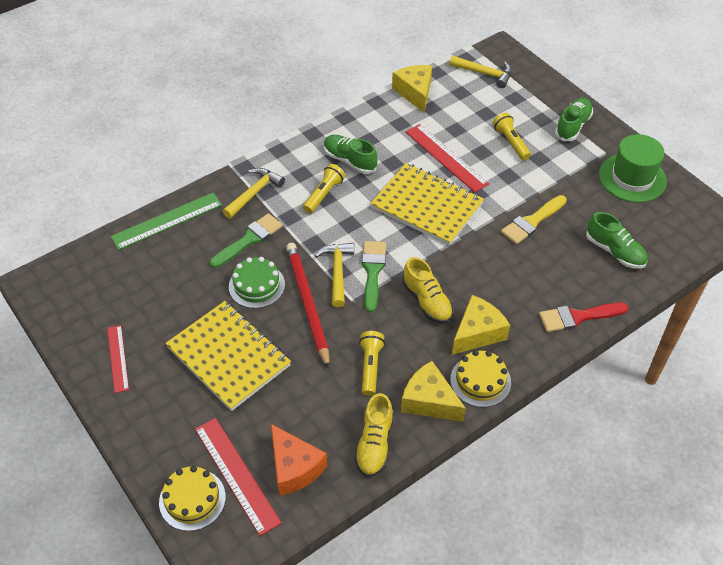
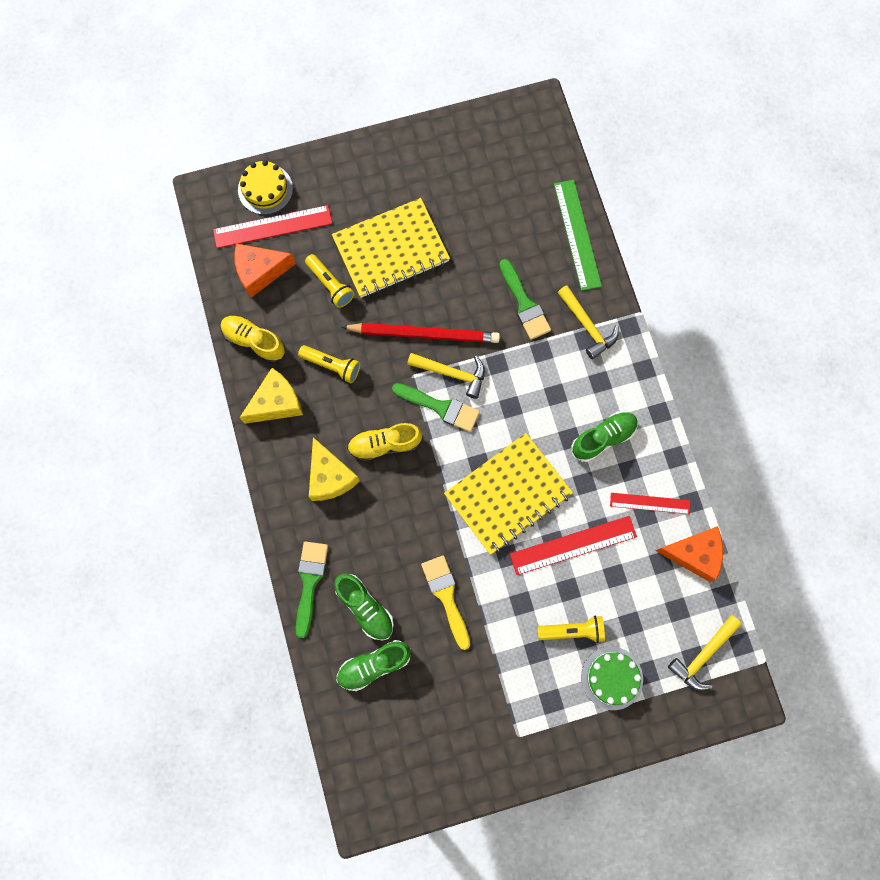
camera: 110 degrees right, 25 degrees up
red ruler [107,325,129,393] -> red ruler moved to [610,493,690,514]
green cake [229,257,285,308] -> green cake moved to [581,647,643,710]
yellow flashlight [303,164,345,213] -> yellow flashlight moved to [305,254,355,308]
yellow cheese [392,65,432,113] -> orange cheese [655,526,723,582]
yellow cake [450,350,511,407] -> none
red brush [539,303,629,332] -> green brush [296,542,328,638]
green shoe [555,98,593,141] -> green shoe moved to [335,574,394,640]
green hat [599,134,667,203] -> none

